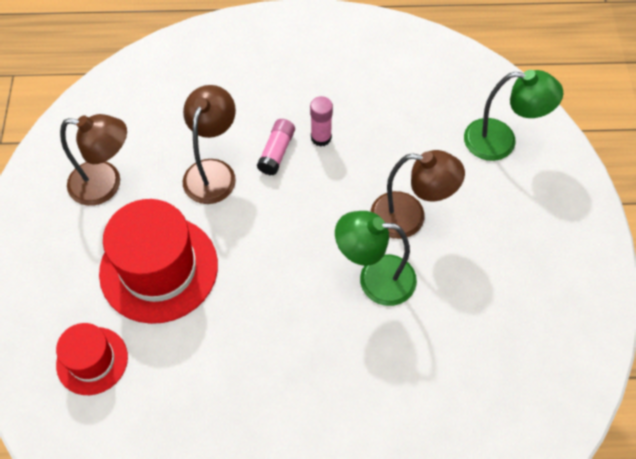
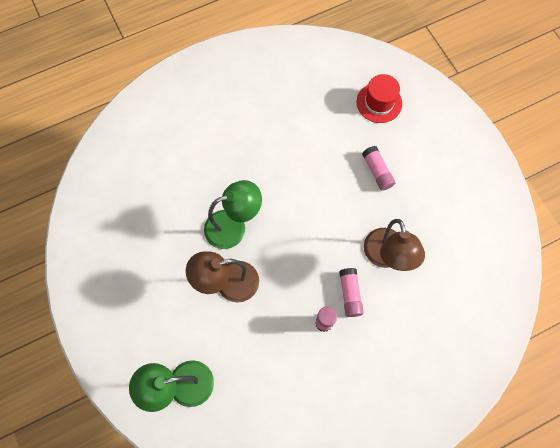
camera: 155 degrees right, 10 degrees up
brown lamp [60,114,127,206] -> none
red hat [99,199,218,324] -> pink glue stick [362,146,396,191]

